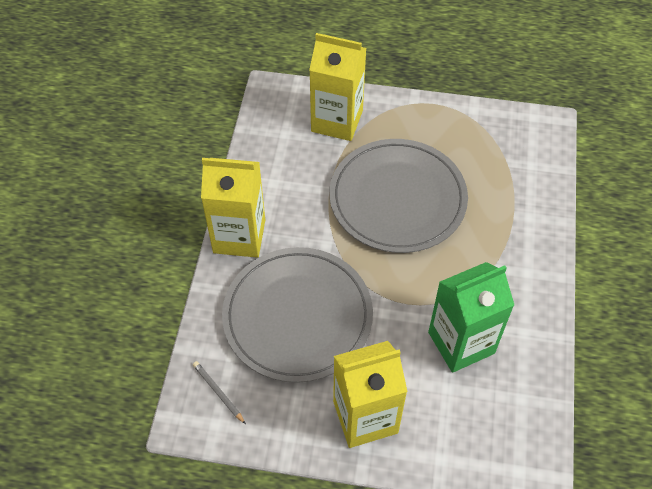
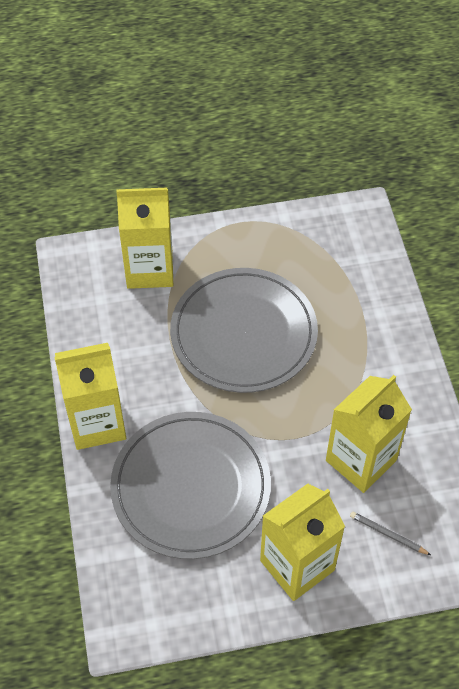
camera: 20 degrees left, 0 degrees up
grey pencil [193,361,246,424] -> grey pencil moved to [350,511,431,555]
green carton [428,262,514,373] -> yellow carton [326,375,412,493]

